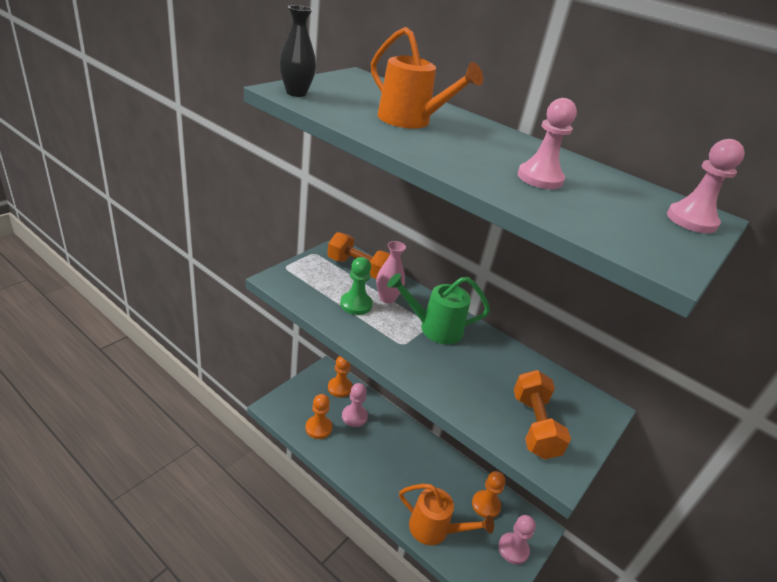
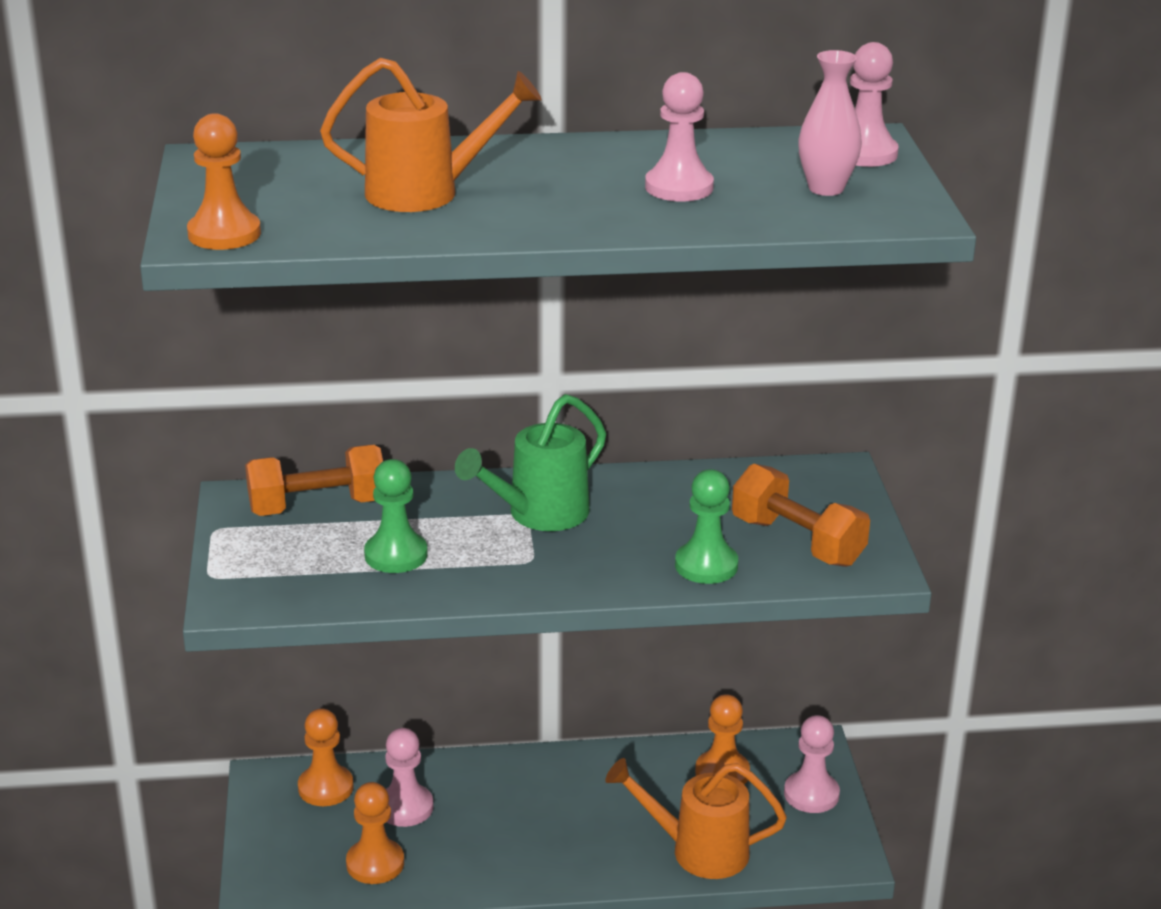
camera: 40 degrees left, 5 degrees down
black vase [279,5,316,97] -> orange pawn [187,113,261,250]
pink vase [376,241,406,303] -> pink vase moved to [798,50,862,196]
orange watering can [399,484,494,545] -> orange watering can turned 150 degrees counterclockwise [605,758,787,879]
none -> green pawn [675,469,738,584]

